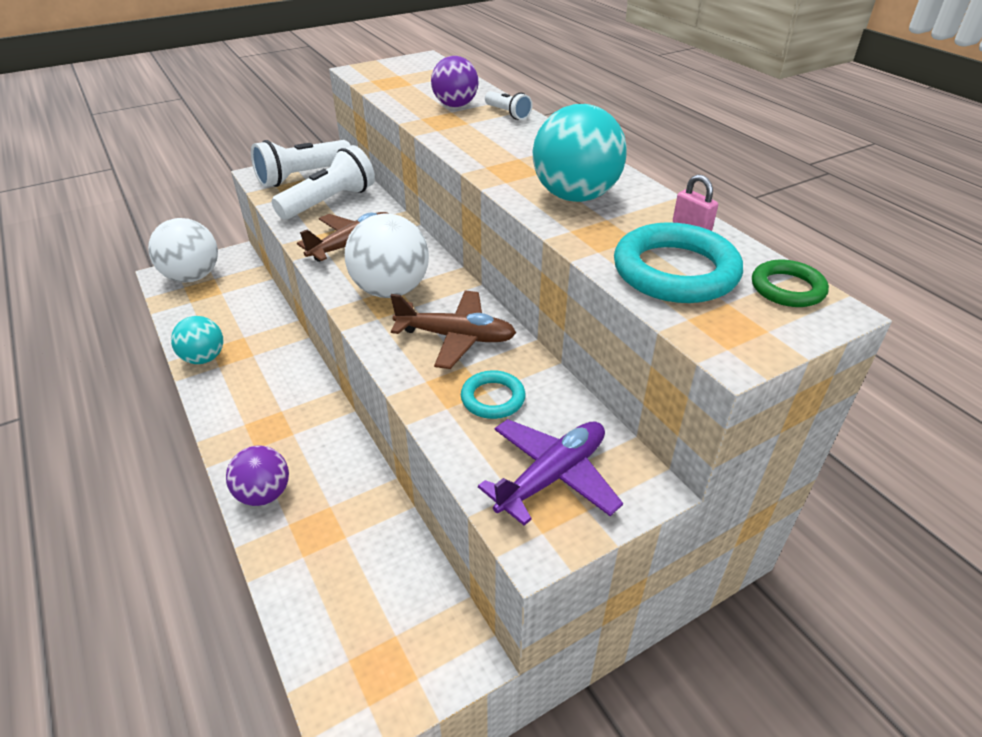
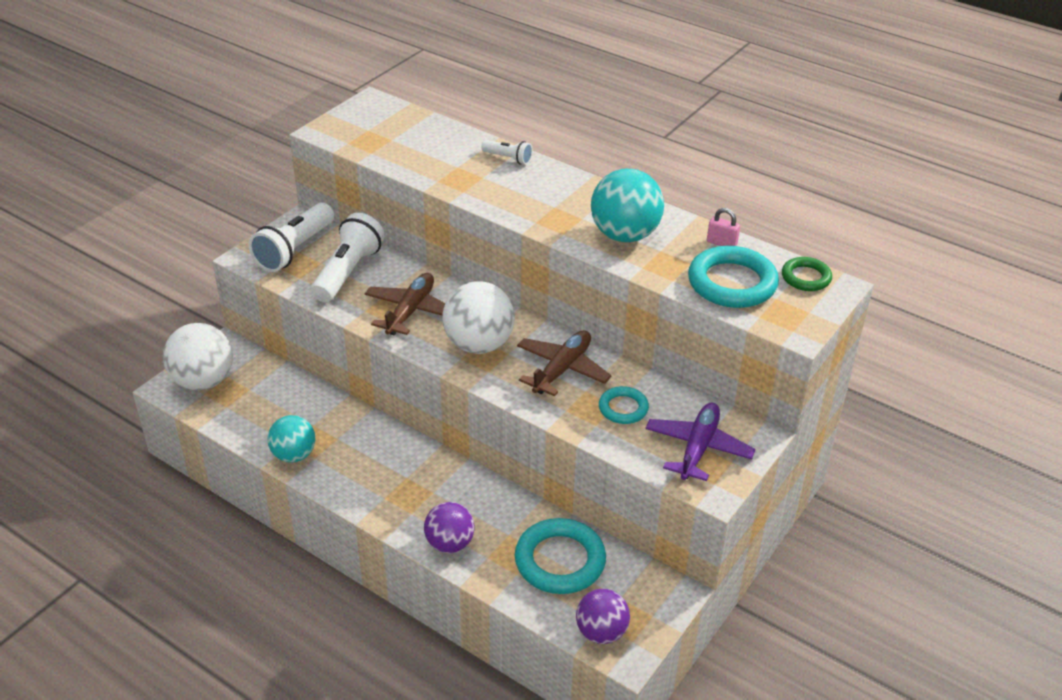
camera: 25 degrees left, 0 degrees up
brown plane [390,291,516,369] -> brown plane turned 45 degrees counterclockwise [517,330,612,396]
purple ball [431,56,479,107] -> purple ball moved to [576,589,630,644]
none -> turquoise ring [515,518,606,594]

